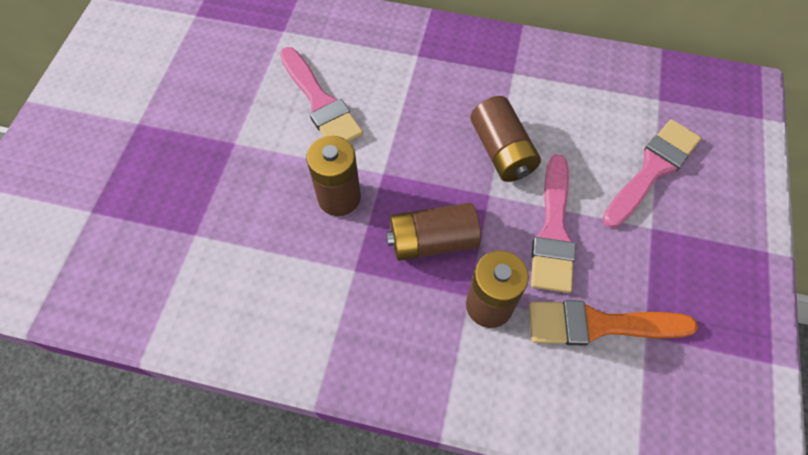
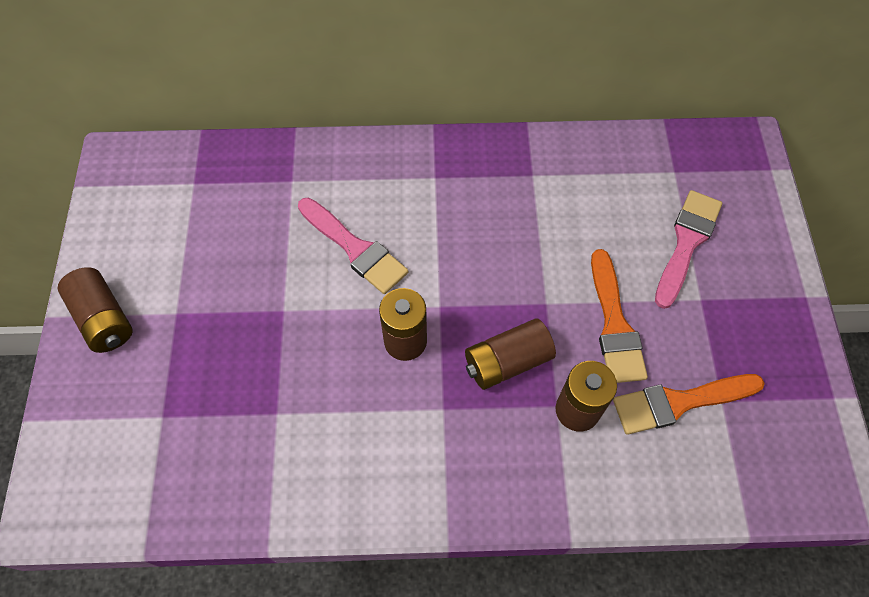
camera: 15 degrees left, 0 degrees up
brown battery [470,96,541,182] -> brown battery moved to [58,267,133,353]
pink brush [531,154,576,293] -> orange brush [591,249,648,383]

